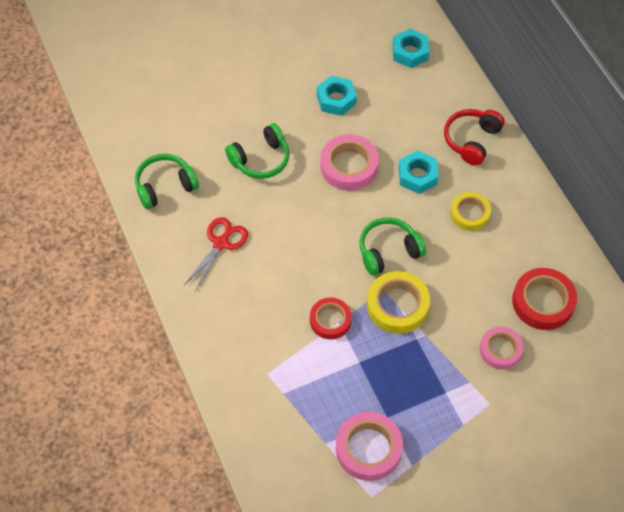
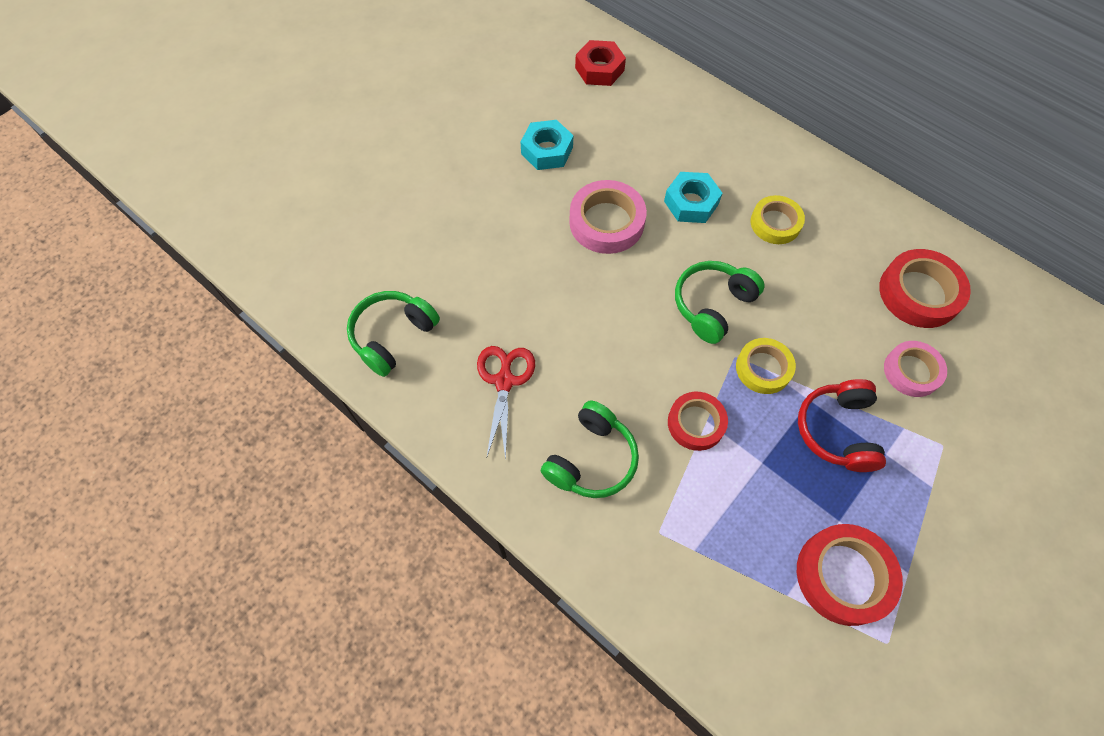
camera: 25 degrees left, 5 degrees up
green headphones [225,123,289,179] -> green headphones moved to [541,400,639,498]
pink tape [336,412,403,481] -> red tape [797,524,903,626]
yellow tape [367,271,430,334] -> yellow tape [736,338,796,394], size x0.67
turquoise nut [393,29,429,68] -> red nut [575,40,626,86]
red headphones [444,109,504,166] -> red headphones moved to [798,379,886,472]

